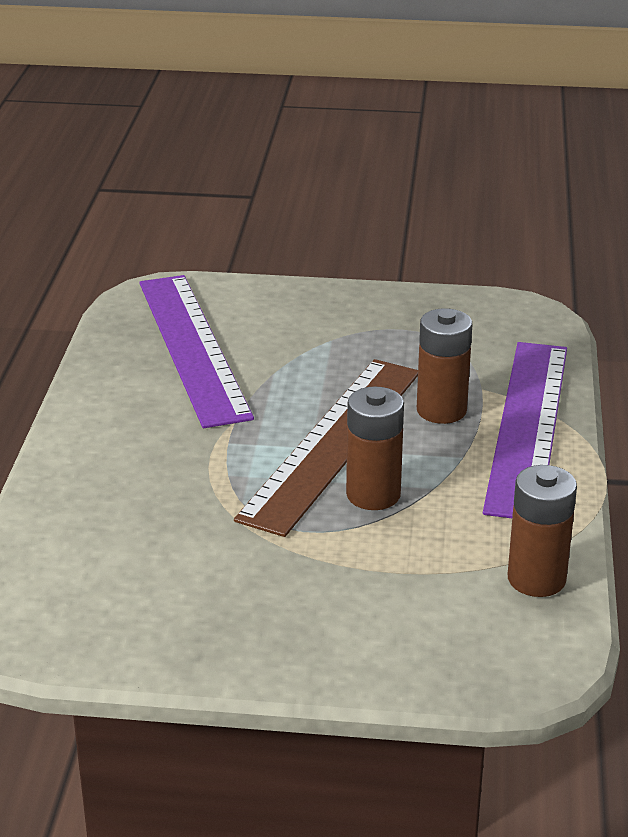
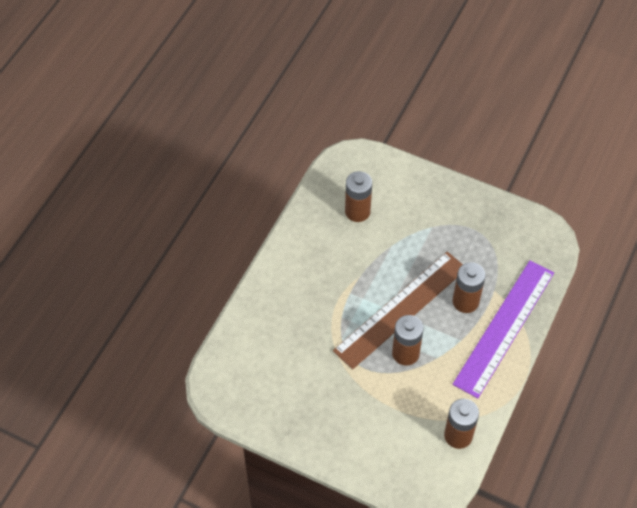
camera: 20 degrees right, 25 degrees up
purple ruler [139,275,254,428] -> brown battery [345,171,372,222]

